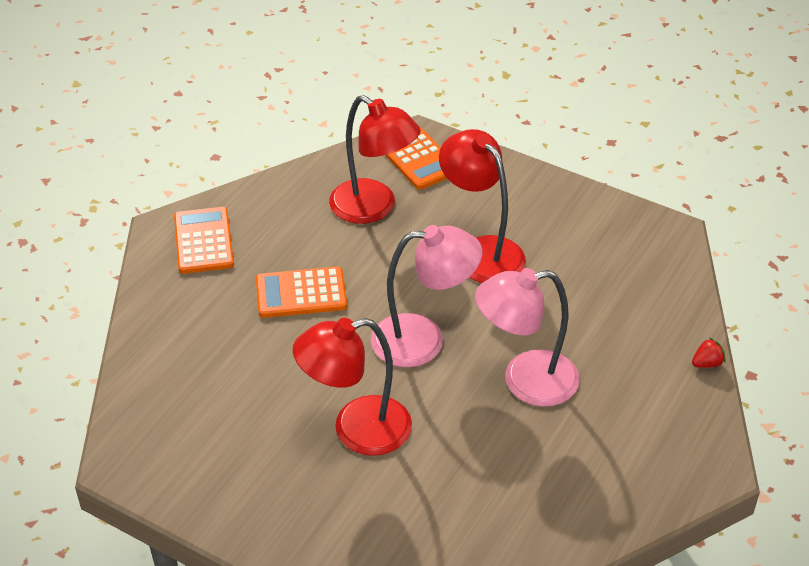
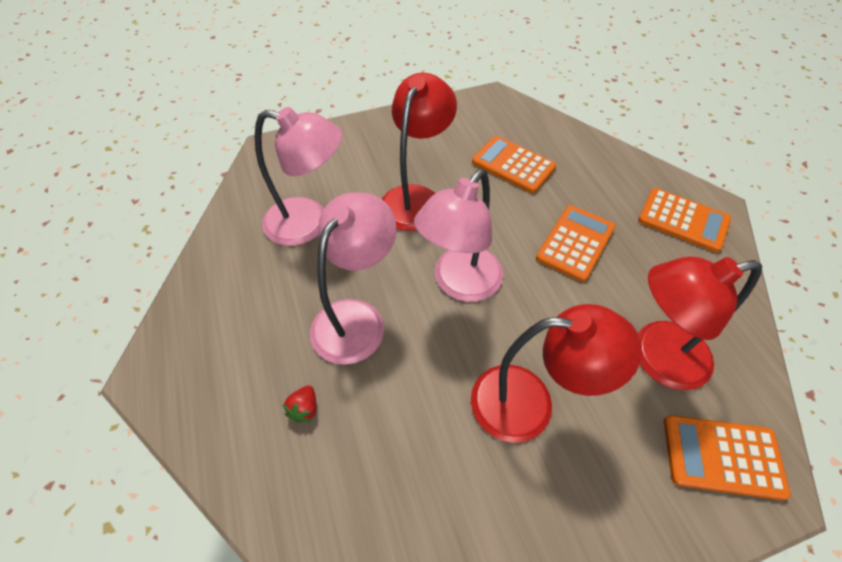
camera: 130 degrees right, 10 degrees up
red strawberry [692,337,725,368] -> red strawberry moved to [282,385,316,423]
none -> pink lamp [255,107,342,246]
none -> orange calculator [472,136,556,193]

